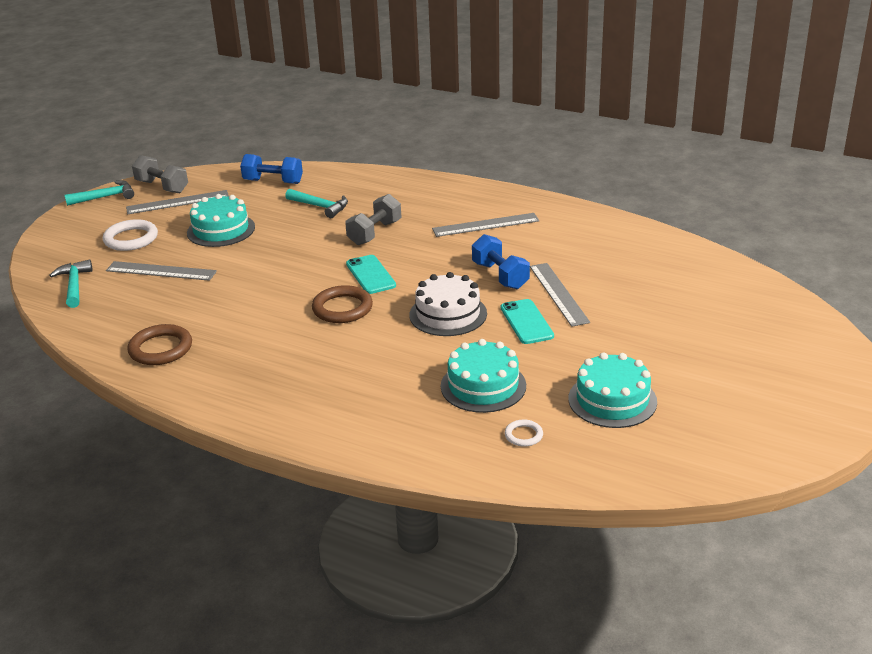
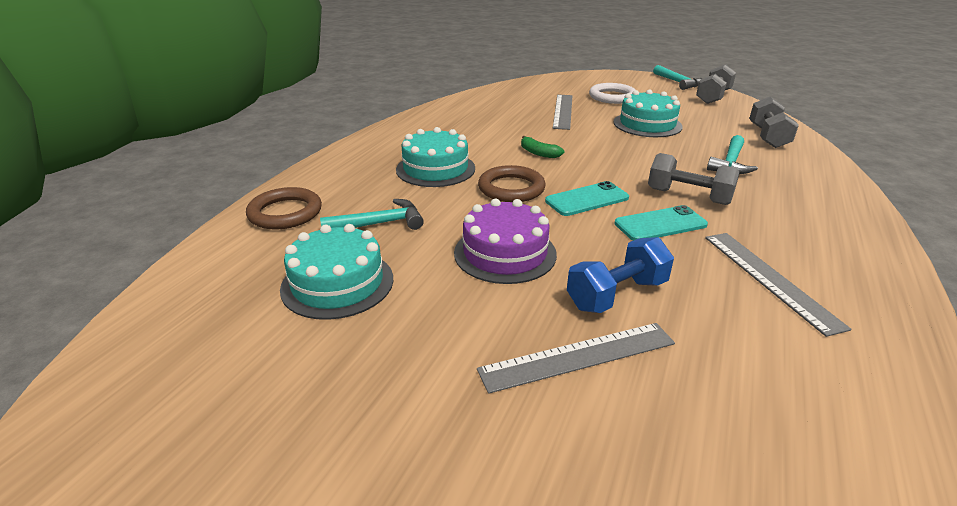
camera: 85 degrees right, 0 degrees up
turquoise hammer [49,259,93,308] -> turquoise hammer moved to [320,199,424,230]
grey ruler [126,190,229,214] -> none
brown ring [127,324,192,365] -> brown ring moved to [246,187,322,229]
blue dumbbell [240,154,303,184] -> grey dumbbell [749,96,799,148]
white cake [409,272,487,336] -> purple cake [454,199,557,284]
turquoise phone [501,299,554,344] -> turquoise phone moved to [614,205,708,241]
white ring [505,420,543,447] -> none
turquoise cake [568,352,657,428] -> turquoise cake moved to [396,127,475,187]
none -> green banana [521,136,564,158]

